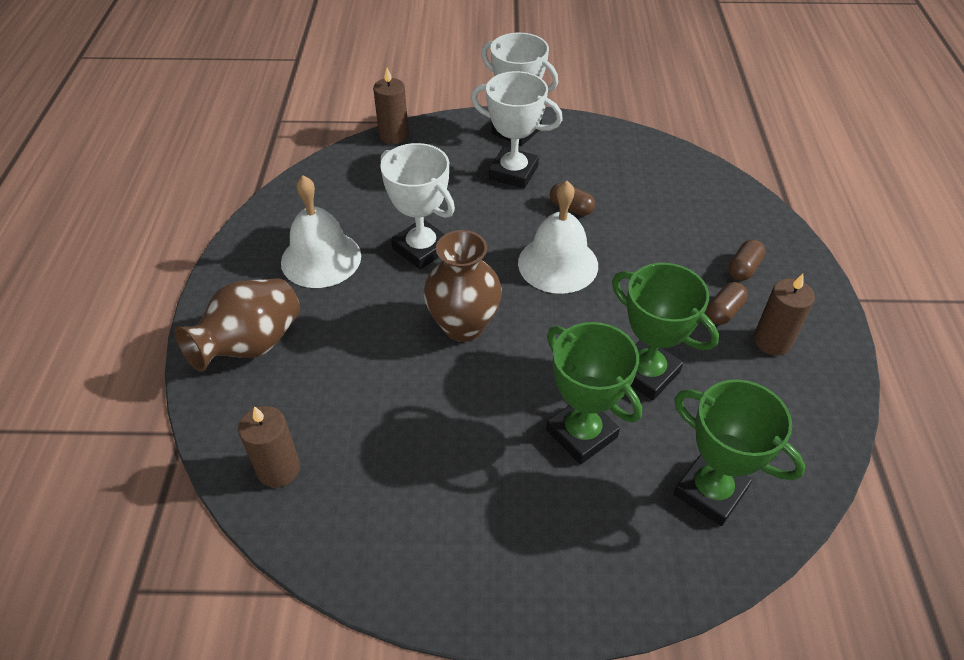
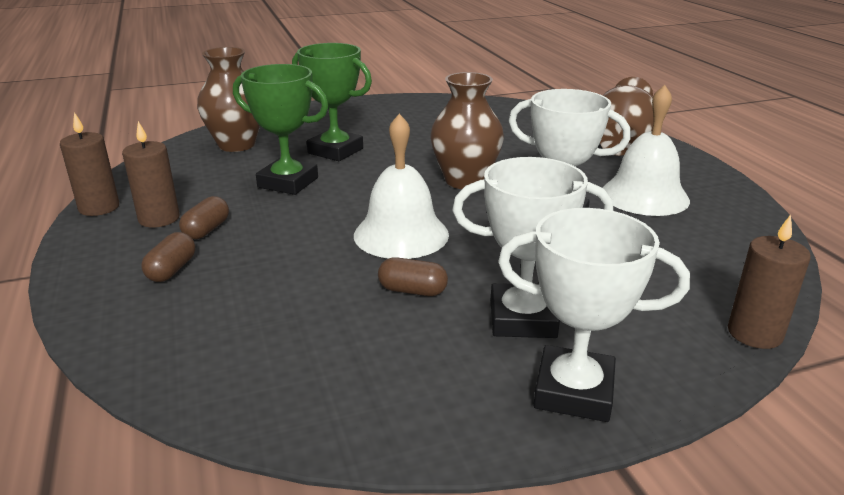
camera: 160 degrees right, 20 degrees down
brown candle [238,406,300,488] -> brown candle moved to [60,112,119,216]
green trophy [674,379,806,526] -> brown vase [197,47,260,152]

